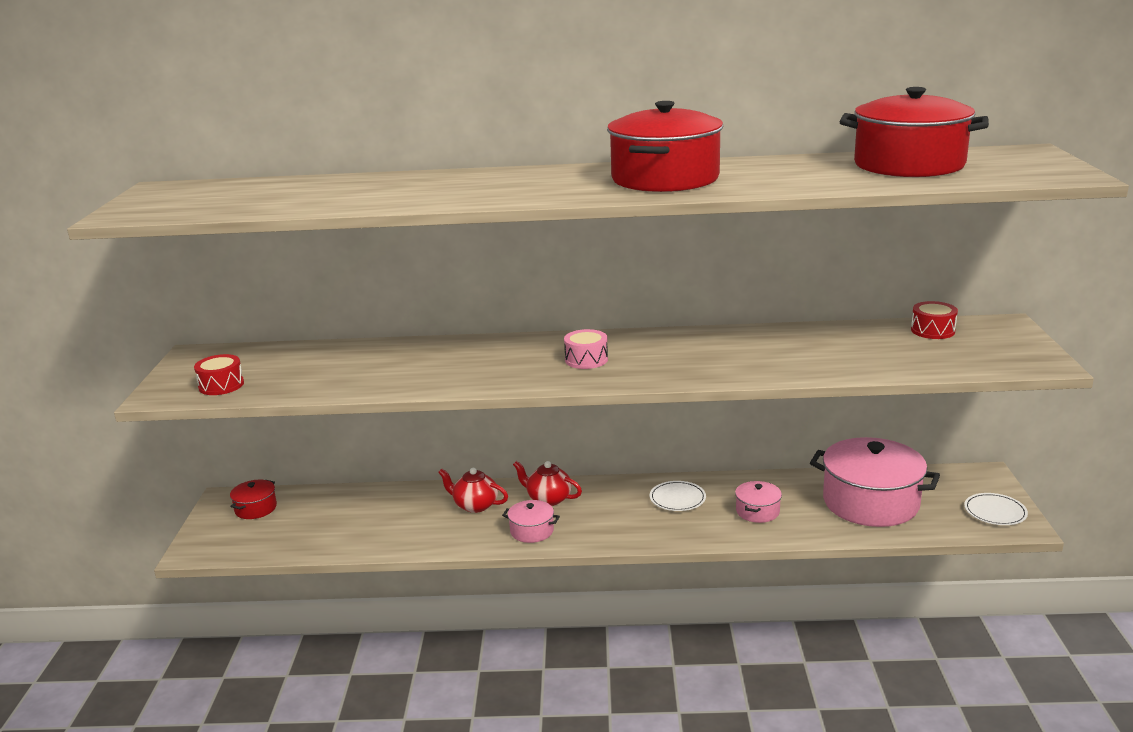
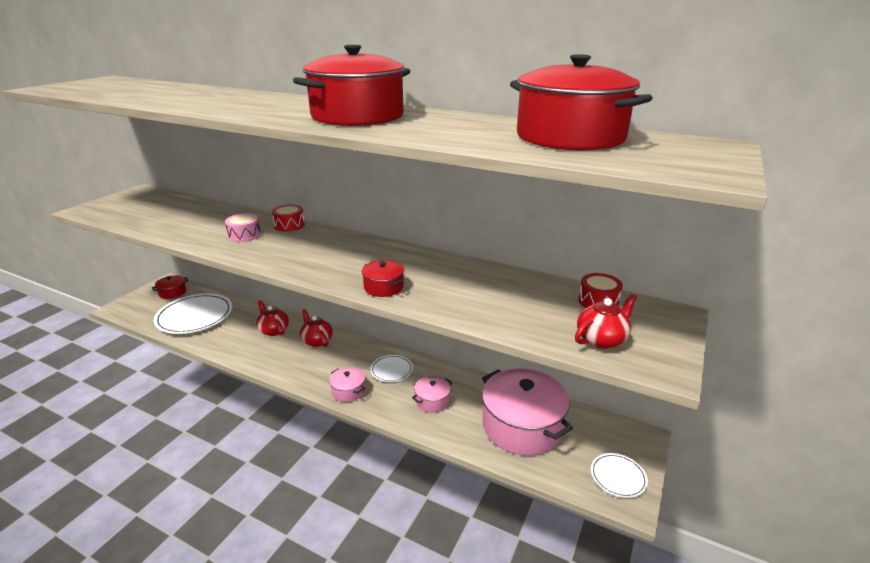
camera: 25 degrees right, 5 degrees up
red drum [194,354,244,395] -> red drum moved to [272,204,305,232]
pink pot [502,500,560,543] -> pink pot moved to [329,367,365,402]
pink drum [564,329,608,369] -> pink drum moved to [225,214,261,242]
none -> white plate [154,293,233,334]
none -> red pot [361,260,404,297]
none -> red teapot [575,294,637,349]

